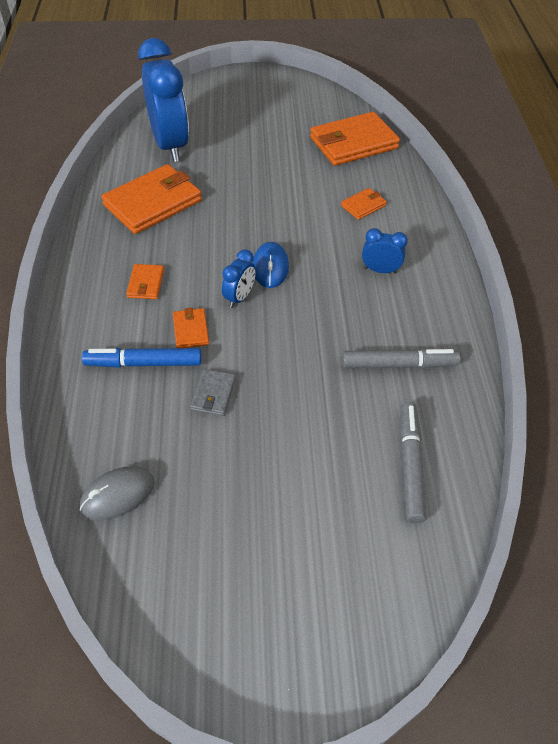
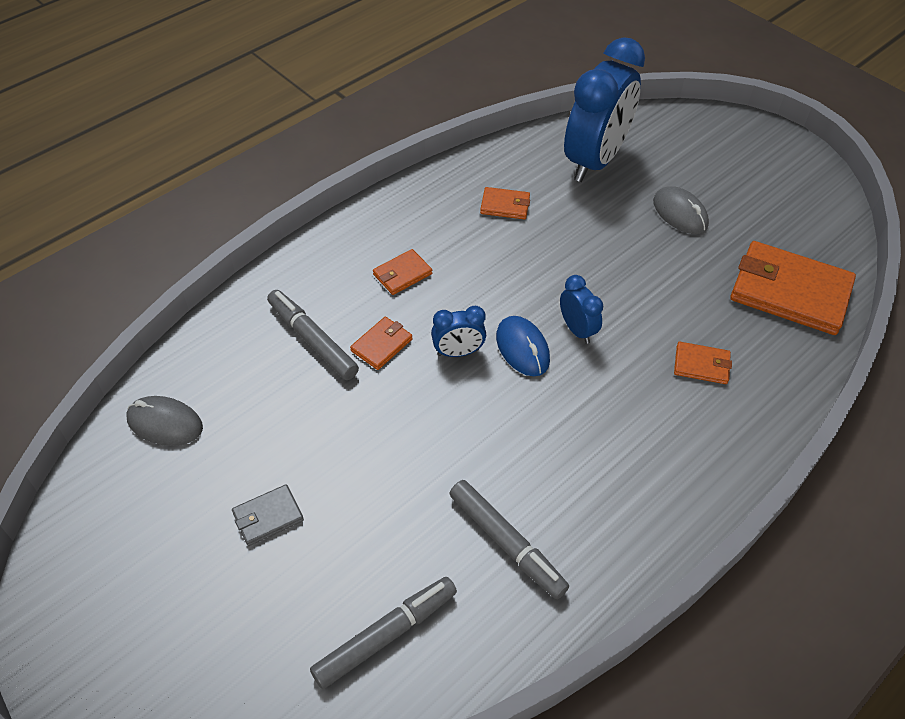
camera: 50 degrees right, 0 degrees up
blue marker [82,348,202,368] -> grey marker [267,290,359,380]
orange wallet [101,164,202,234] -> orange wallet [480,187,530,220], size x0.47
grey wallet [190,369,236,416] -> grey wallet moved to [232,484,304,546]
blue mouse [253,242,289,288] -> blue mouse turned 75 degrees counterclockwise [496,316,550,376]
blue clock [362,228,408,274] -> blue clock moved to [560,275,603,344]
none -> grey mouse [653,187,709,234]

